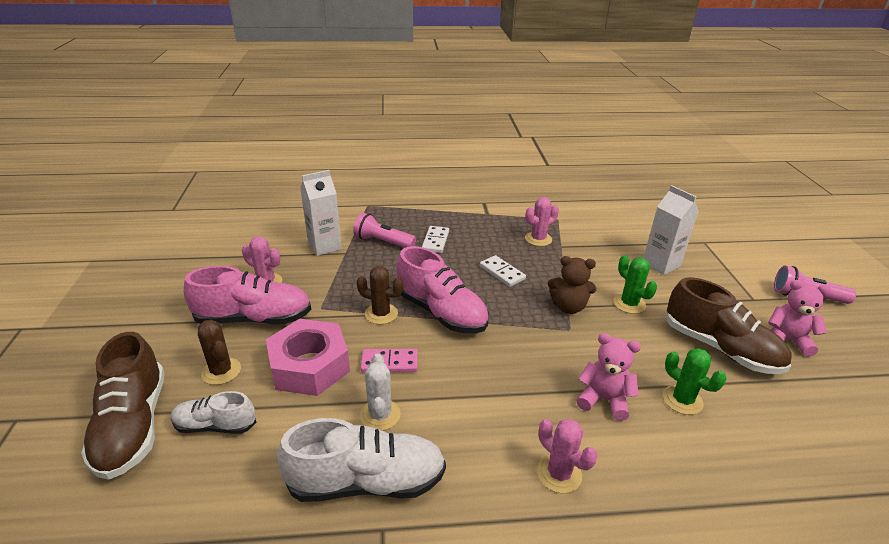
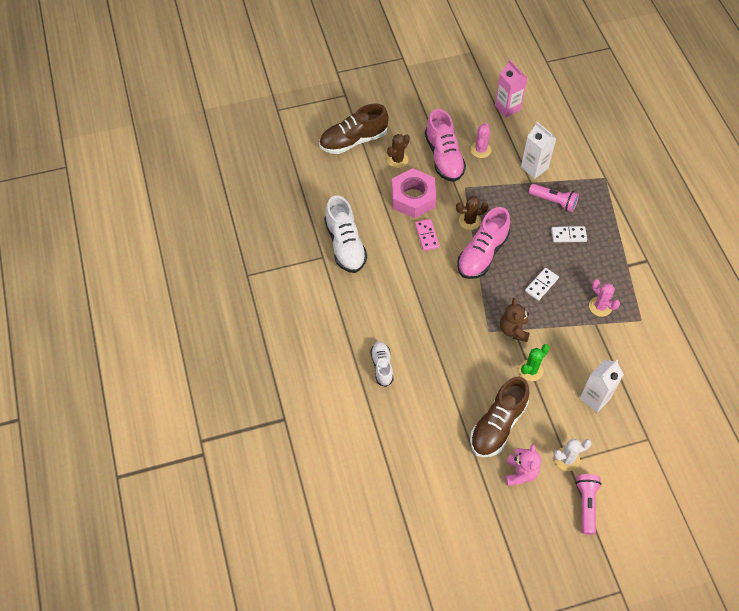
camera: 80 degrees right, 25 degrees up
white shoe [171,391,256,434] -> white shoe moved to [370,341,393,387]
pink flashlight [353,213,416,248] -> pink flashlight turned 105 degrees clockwise [529,184,579,212]
brown cactus [356,266,404,324] -> brown cactus turned 75 degrees clockwise [456,196,488,230]
white cactus [360,353,401,431] -> white cactus moved to [554,439,592,471]
pink cactus [537,418,597,493] -> none
pink teddy bear [577,333,641,421] -> none
green cactus [663,348,726,415] -> none
none -> pink carton [495,60,528,118]

